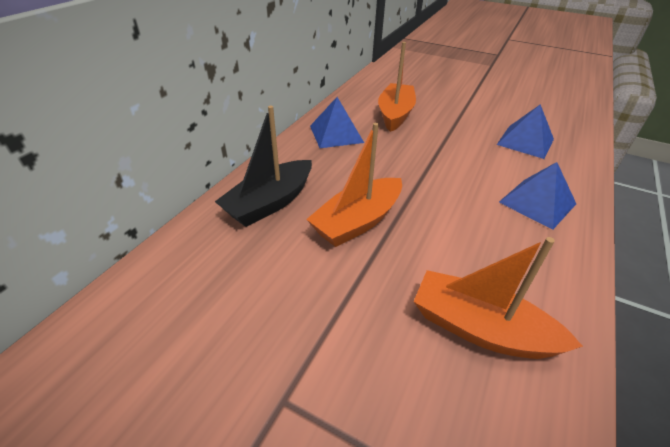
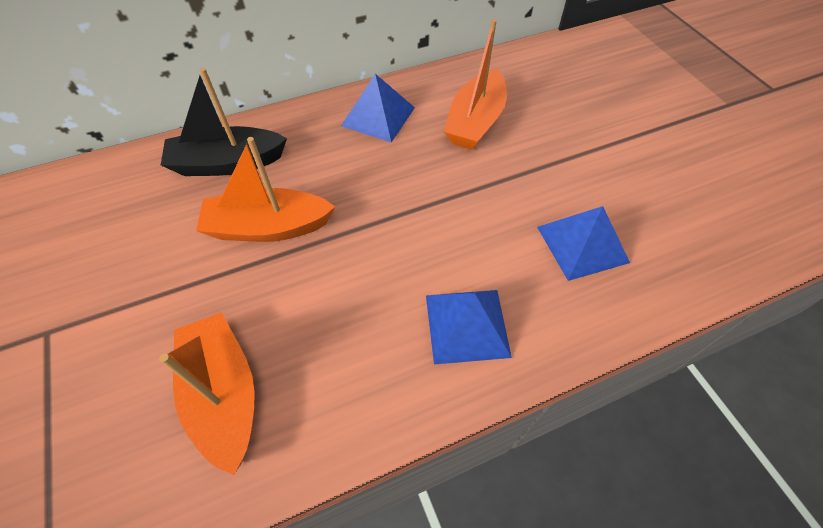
camera: 40 degrees right, 15 degrees up
orange boat [378,42,416,132] -> orange boat turned 150 degrees clockwise [444,19,507,150]

